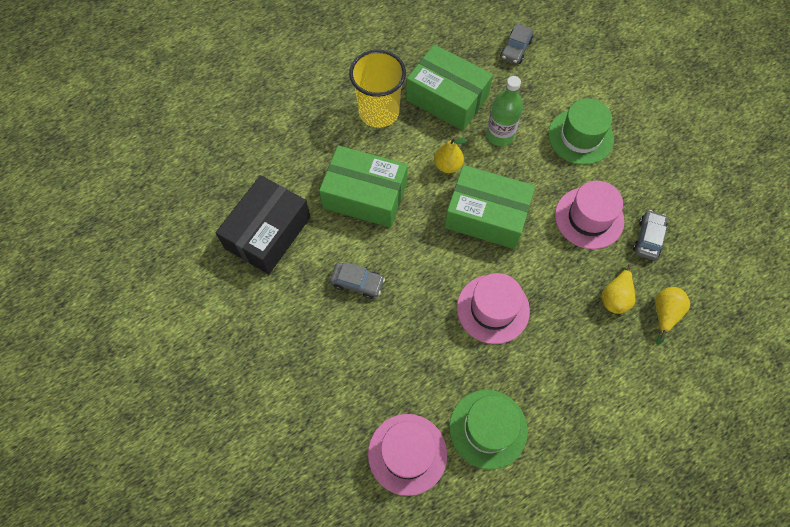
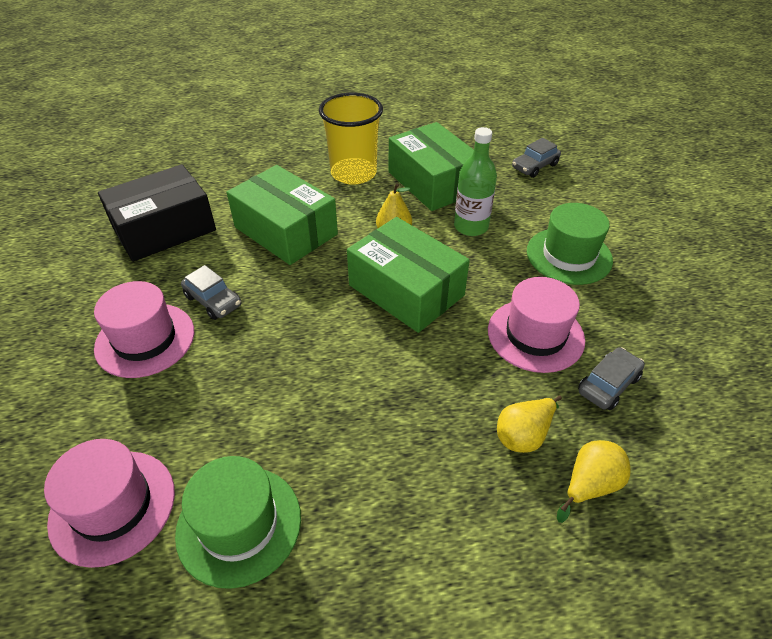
camera: 25 degrees right, 20 degrees down
pink hat [457,273,530,344] -> pink hat moved to [94,281,194,378]

